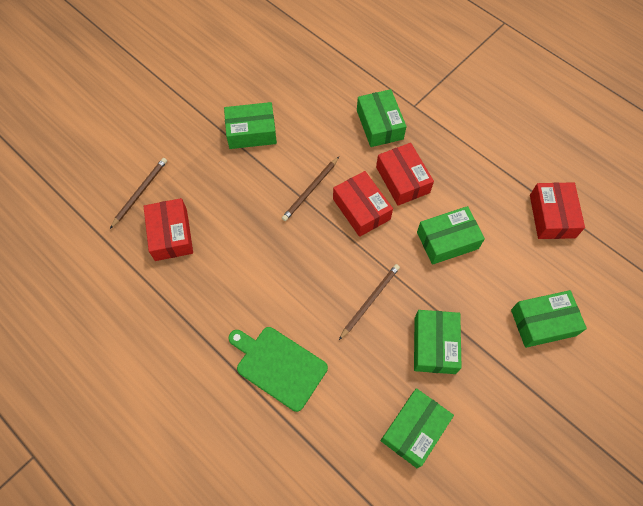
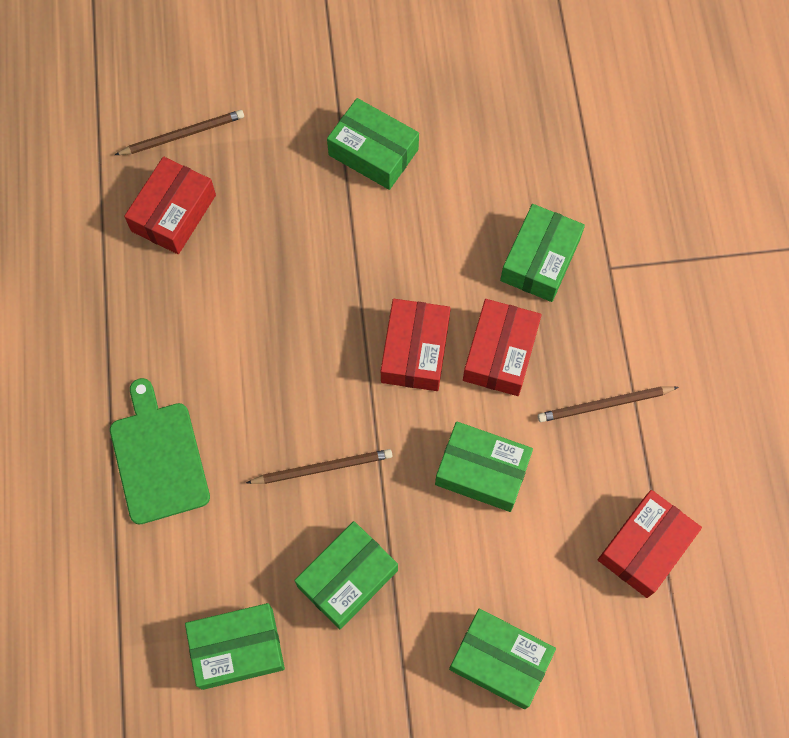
camera: 40 degrees right, 5 degrees up
brown pencil [282,157,339,221] -> brown pencil moved to [538,386,679,422]

